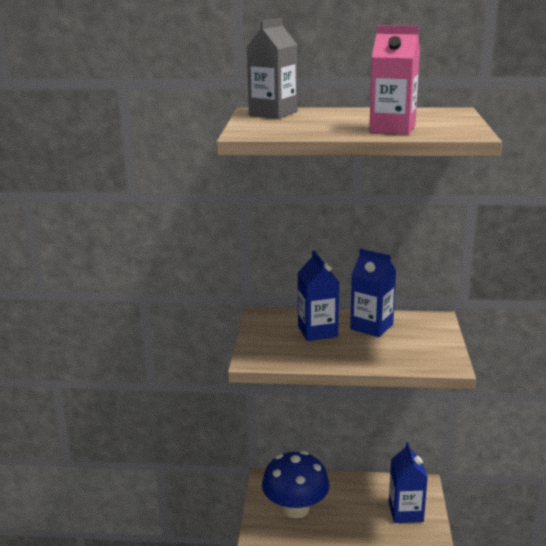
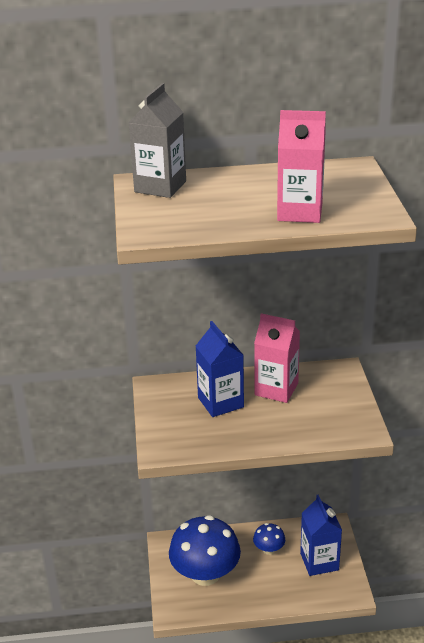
camera: 10 degrees left, 10 degrees up
blue carton [350,249,396,337] -> pink carton [254,313,300,403]
none -> blue mushroom [253,523,285,555]

